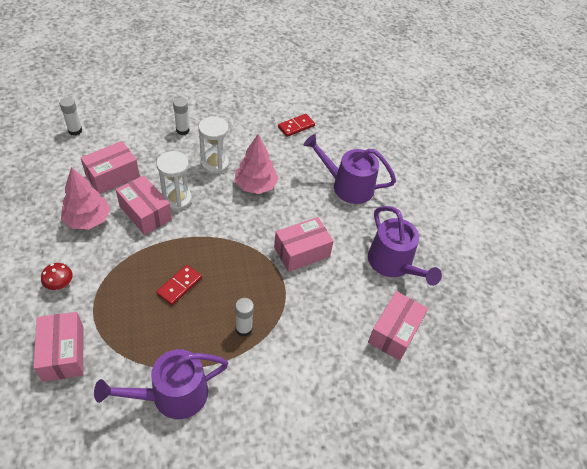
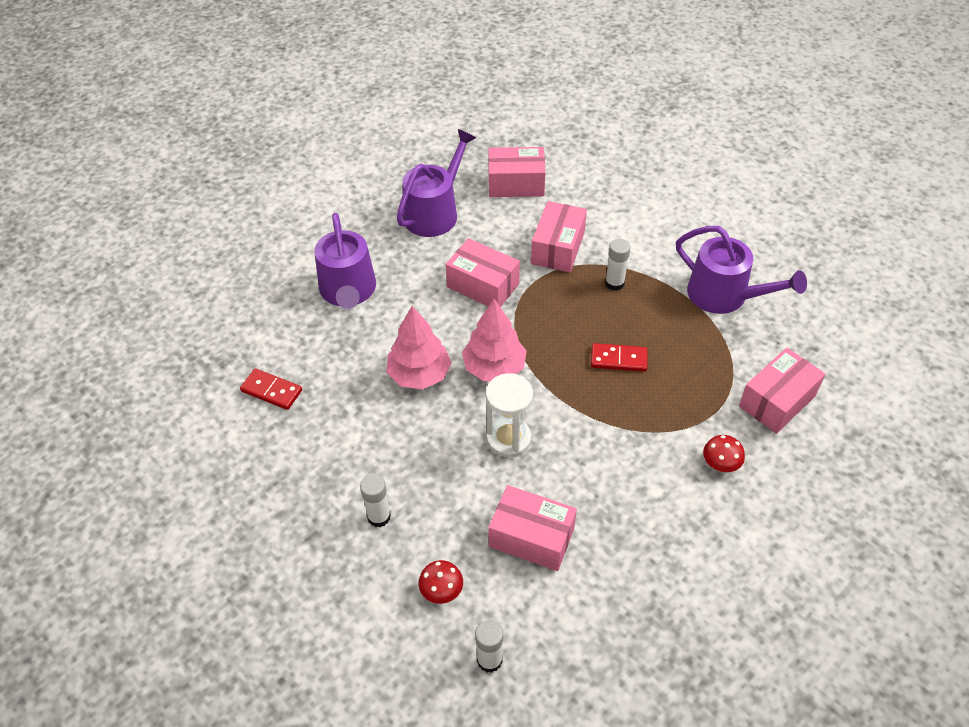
camera: 115 degrees left, 0 degrees up
pink tree [61,167,110,230] -> pink tree moved to [462,299,527,381]
pink box [116,175,172,235] -> pink box moved to [531,201,587,272]
white hourglass [198,116,229,174] -> none
none -> red mushroom [419,560,463,604]

